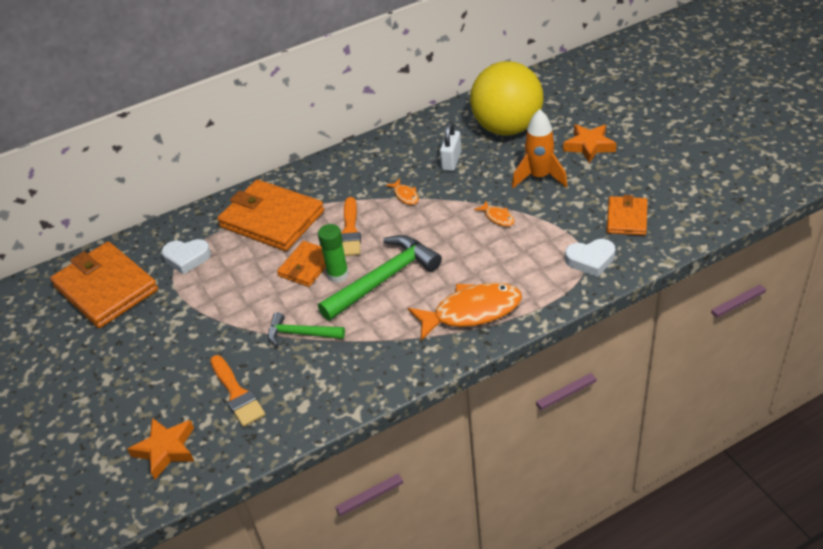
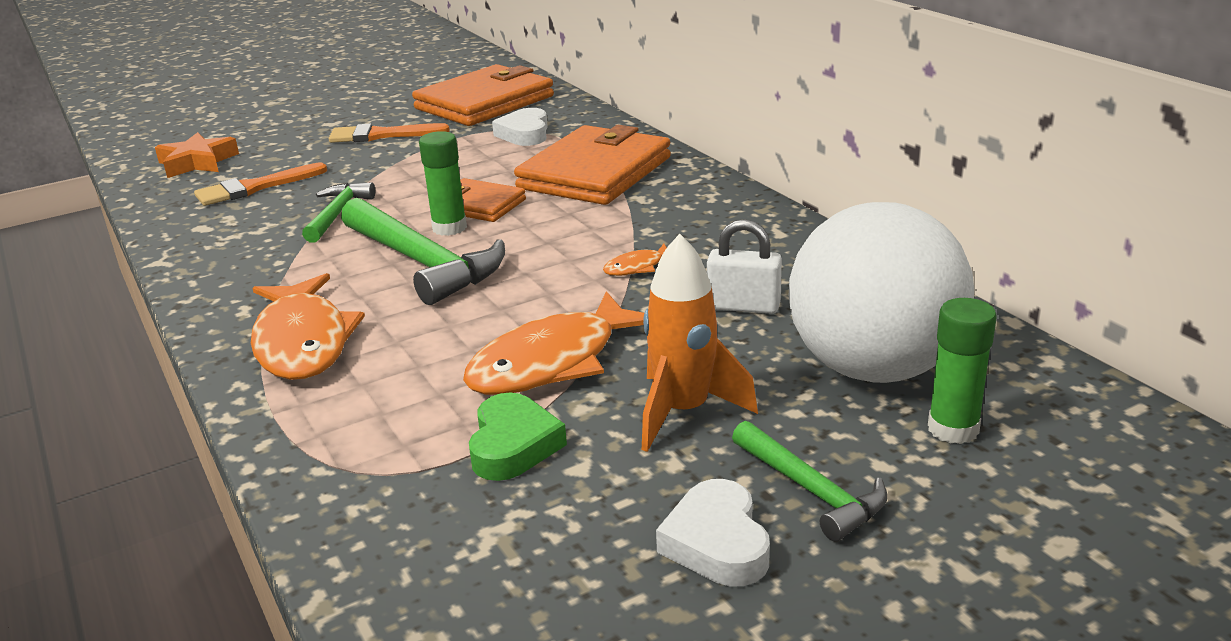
camera: 85 degrees right, 15 degrees down
orange brush [341,197,361,256] -> orange brush moved to [329,123,450,143]
yellow ball [470,61,543,135] -> white ball [789,202,974,383]
orange fish [474,201,515,226] -> orange fish [463,291,644,395], size x2.25
orange star [563,124,617,163] -> green hammer [732,421,888,542]
white heart [565,239,615,277] -> white heart moved to [656,479,770,586]
orange wallet [606,195,648,235] -> none
none -> green heart [469,392,567,481]
none -> green glue stick [928,298,997,444]

